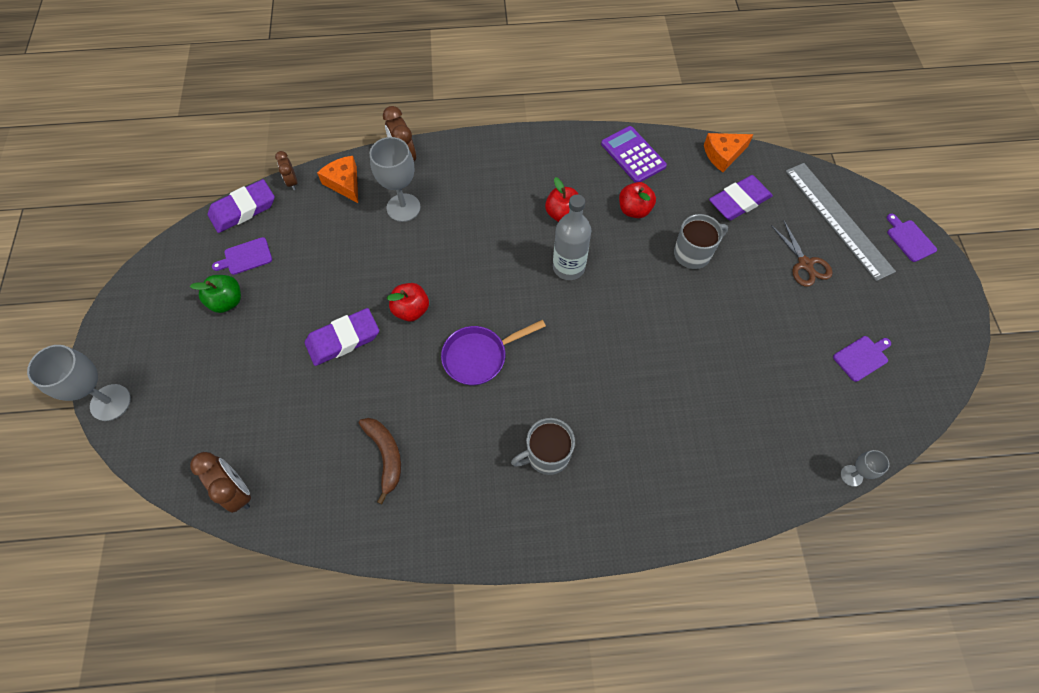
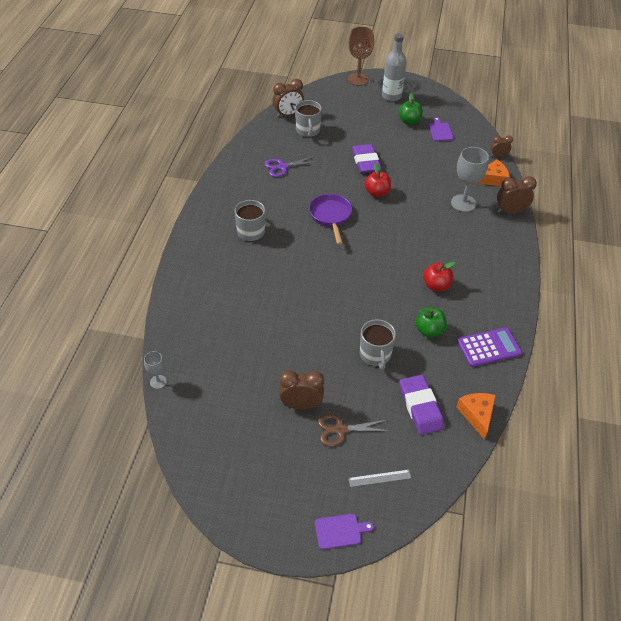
camera: 105 degrees right, 15 degrees down
grey goblet [27,345,131,421] -> brown goblet [348,26,374,86]
purple eraser [208,179,275,233] -> none
brown banana [359,418,401,504] -> purple scissors [265,156,319,177]
grey bottle [553,195,591,280] -> grey bottle moved to [382,33,406,101]
red apple [619,182,656,218] -> green apple [415,307,447,338]
grey ruler [786,163,896,281] -> grey ruler [348,470,411,487], size x0.43
purple cutting board [833,336,891,382] -> none
none -> brown clock [279,370,324,410]
none -> grey mug [295,100,322,137]

